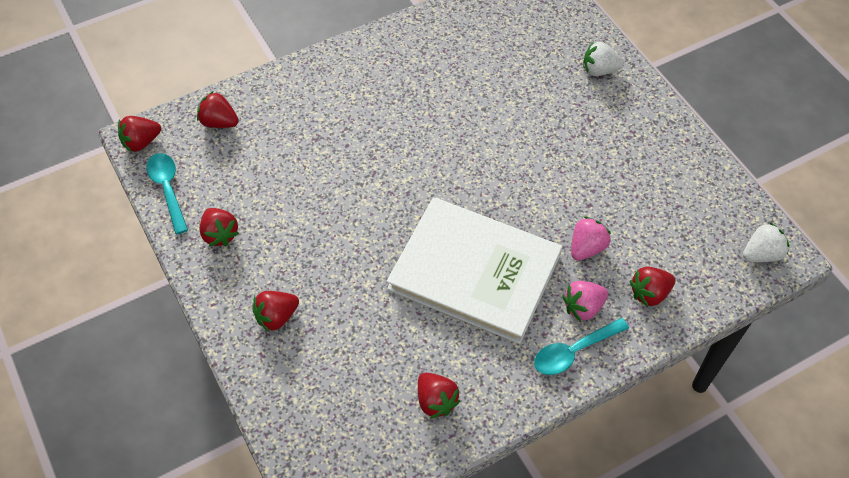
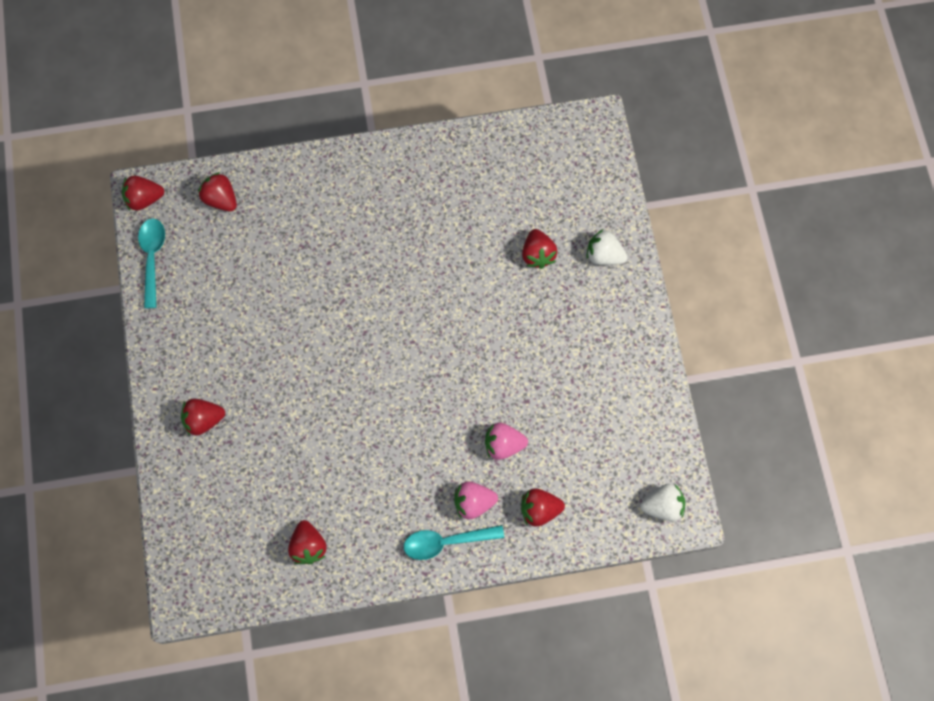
camera: 20 degrees right, 15 degrees up
red strawberry [200,208,239,246] -> red strawberry moved to [522,229,558,269]
white book [386,197,562,344] -> none
pink strawberry [571,217,611,261] -> pink strawberry turned 150 degrees counterclockwise [485,423,528,460]

